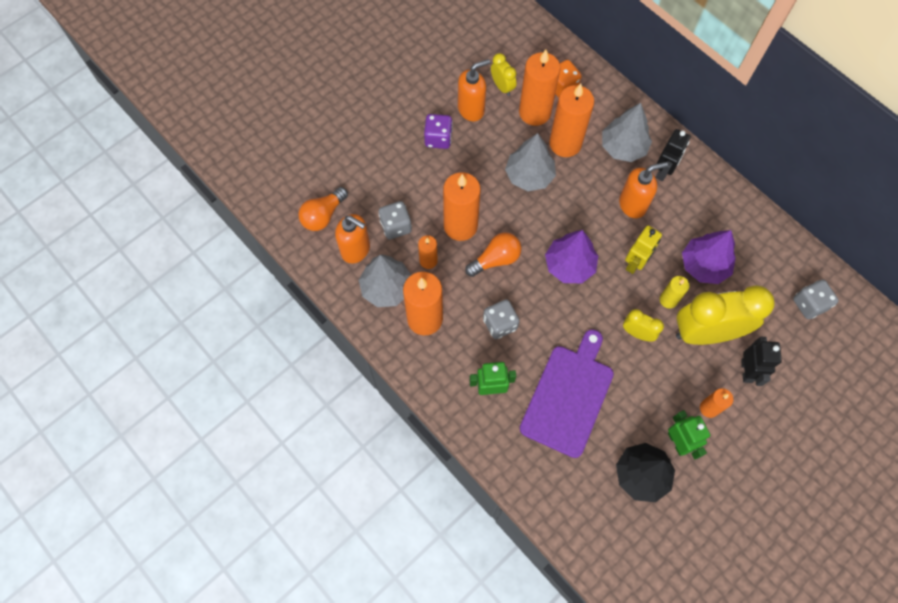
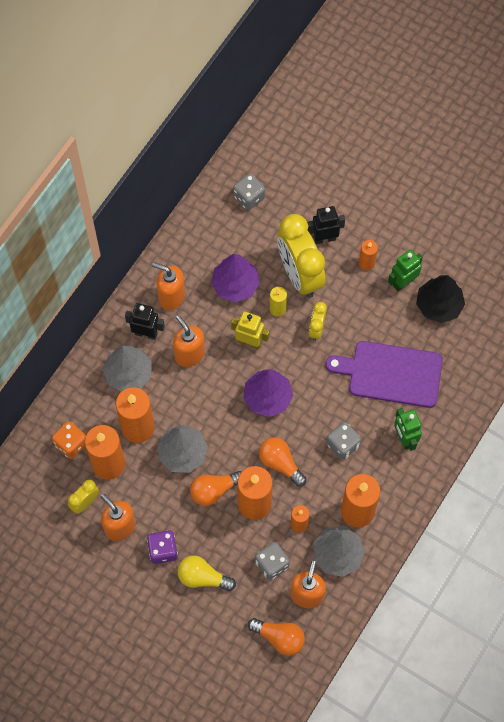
camera: 105 degrees left, 0 degrees up
none -> orange soap dispenser [152,262,185,310]
none -> yellow light bulb [177,555,236,591]
none -> orange light bulb [190,471,241,506]

